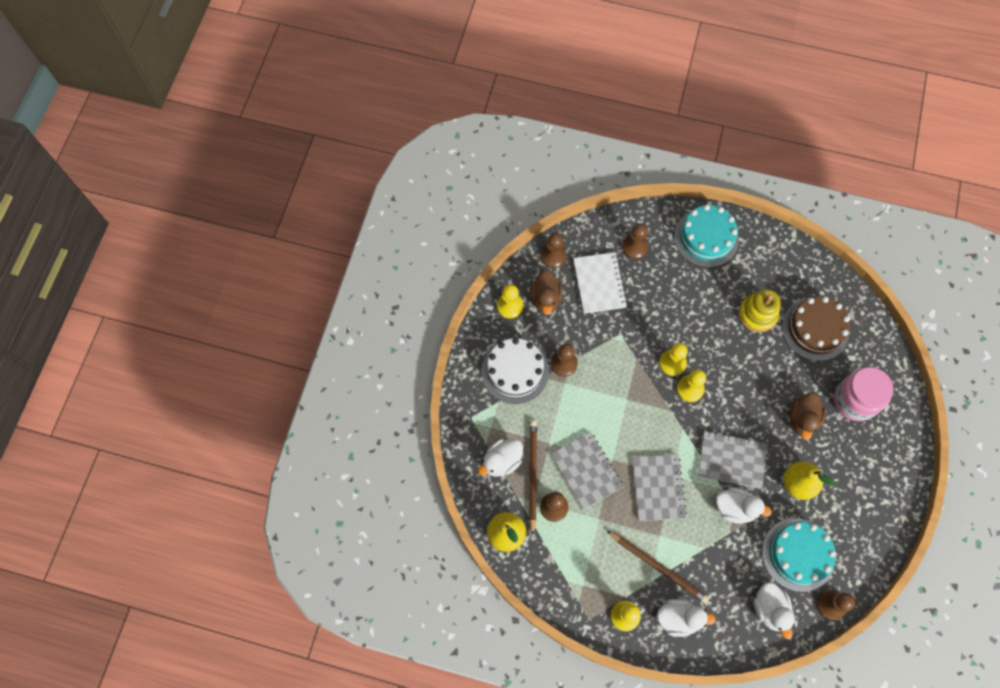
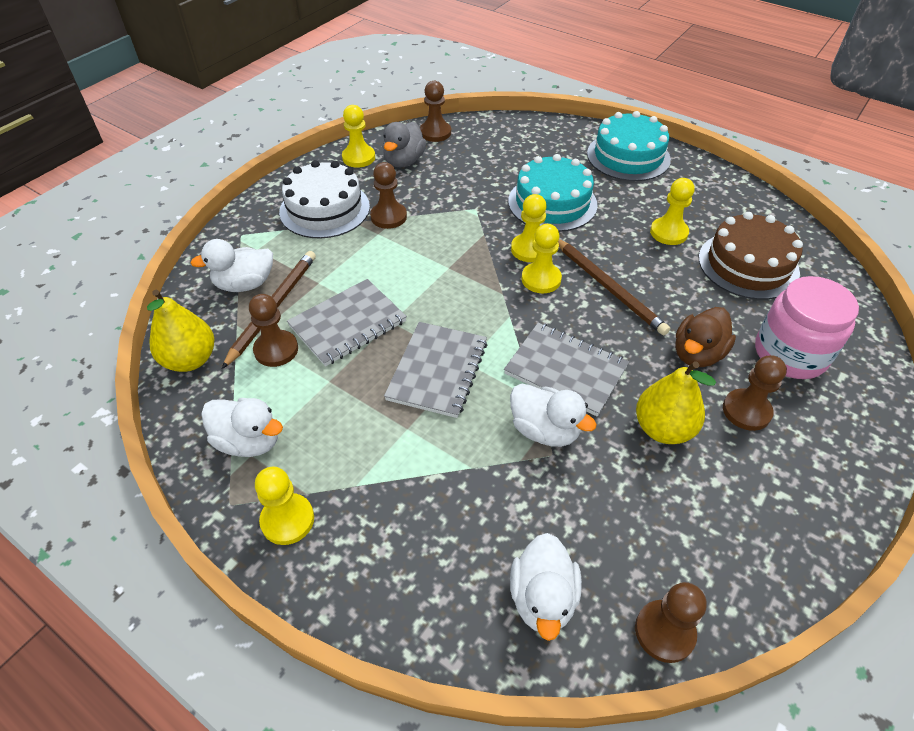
camera: 20 degrees right, 20 degrees down
brown duck [530,270,563,315] -> grey duck [383,122,426,167]
grey notebook [551,432,623,510] -> grey notebook turned 60 degrees clockwise [287,279,407,367]
white notebook [573,252,628,314] -> none
brown pencil [606,530,709,604] -> brown pencil moved to [558,239,670,335]
brown pawn [622,224,648,259] -> brown pawn moved to [723,355,787,431]
white duck [657,599,716,637] -> white duck moved to [201,398,283,457]
yellow stacking toy [739,289,781,333] -> yellow pawn [650,178,695,245]
turquoise cake [762,518,836,592] -> turquoise cake moved to [508,154,598,232]

